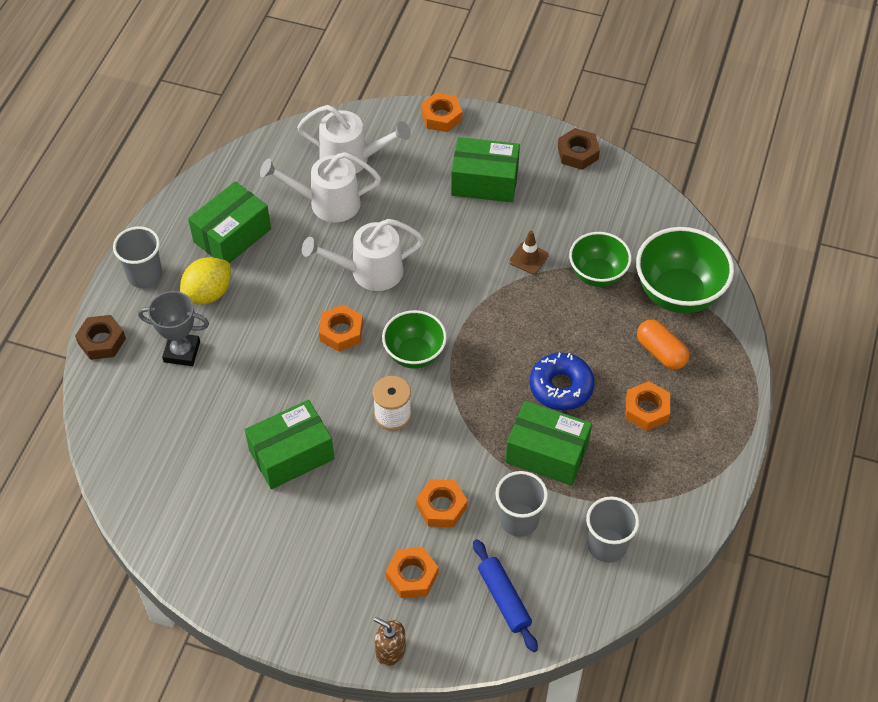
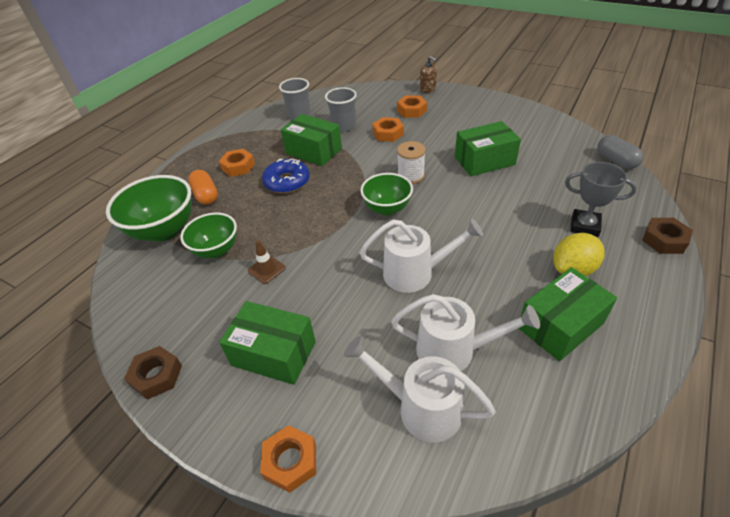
camera: 165 degrees left, 10 degrees down
grey cup [113,226,162,288] -> none
orange nut [319,305,363,352] -> none
blue rolling pin [473,539,538,652] -> none
none -> grey capsule [597,135,644,169]

